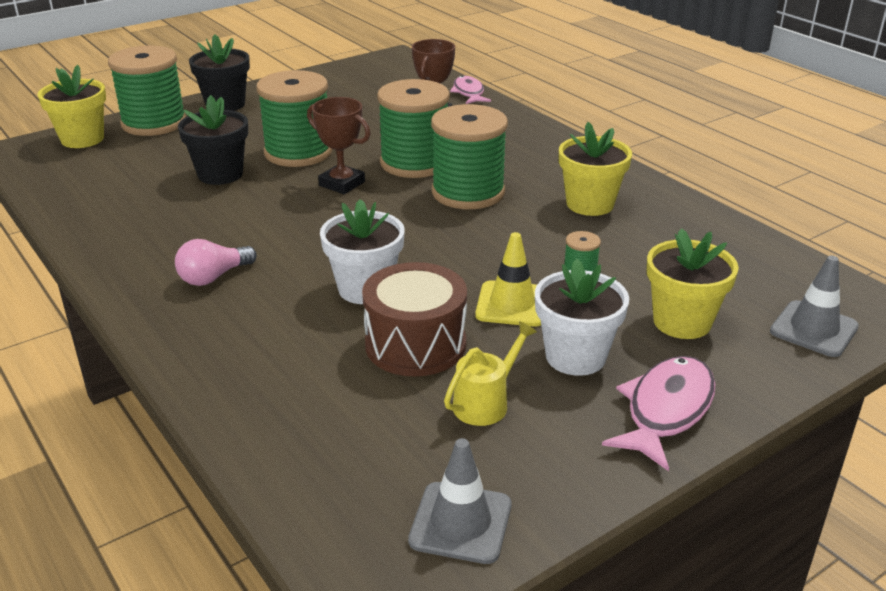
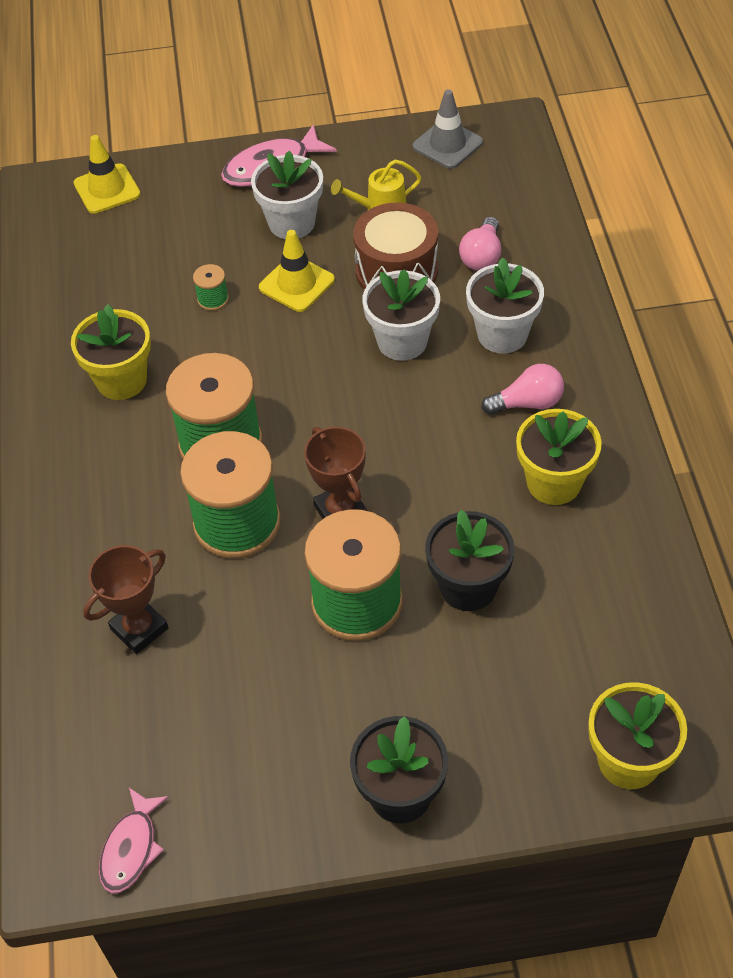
camera: 150 degrees left, 20 degrees up
green spool [108,45,186,136] -> none
pink fish [450,76,491,104] -> pink fish moved to [99,788,169,893]
yellow flower pot [647,228,739,339] -> yellow flower pot moved to [516,409,602,505]
grey traffic cone [770,256,859,357] -> yellow traffic cone [74,135,141,214]
none -> pink light bulb [459,217,501,271]
none -> white flower pot [466,257,544,354]

